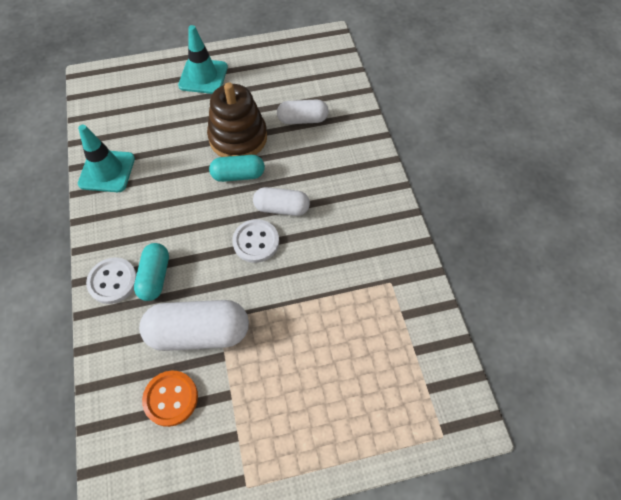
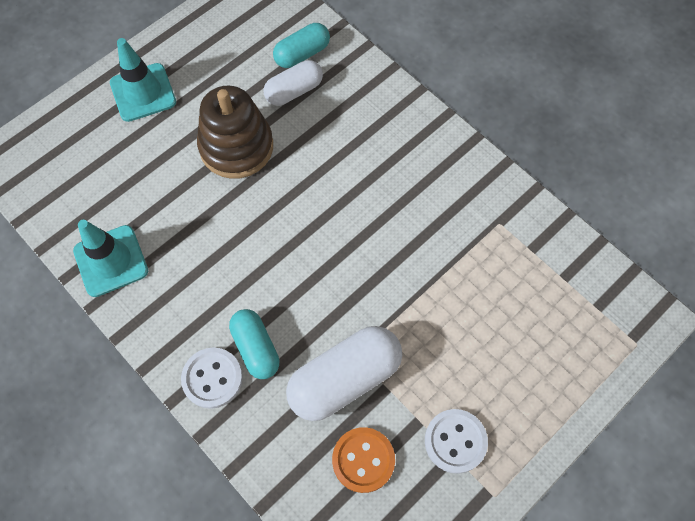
camera: 30 degrees left, 5 degrees up
turquoise capsule [209,155,265,182] -> turquoise capsule moved to [273,23,330,68]
white button [232,219,279,263] -> white button moved to [425,409,488,474]
white capsule [253,187,310,216] -> none

